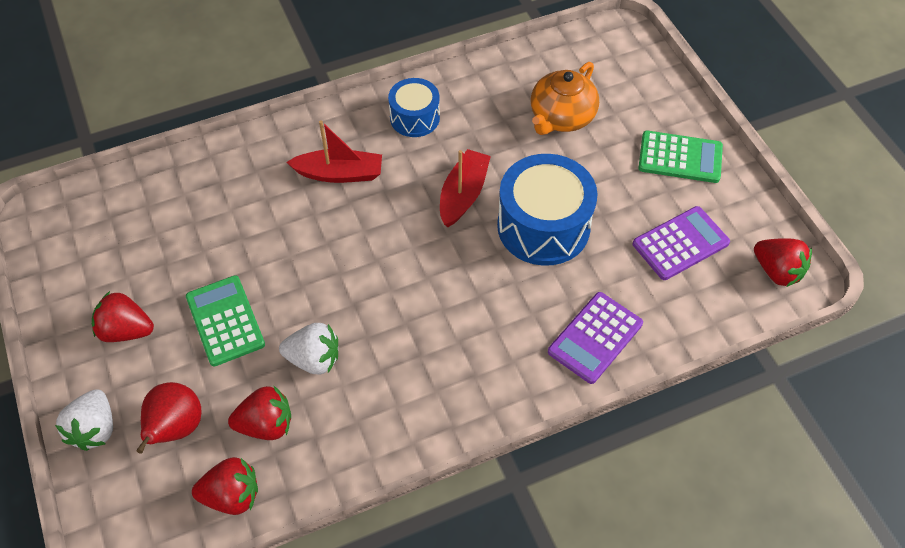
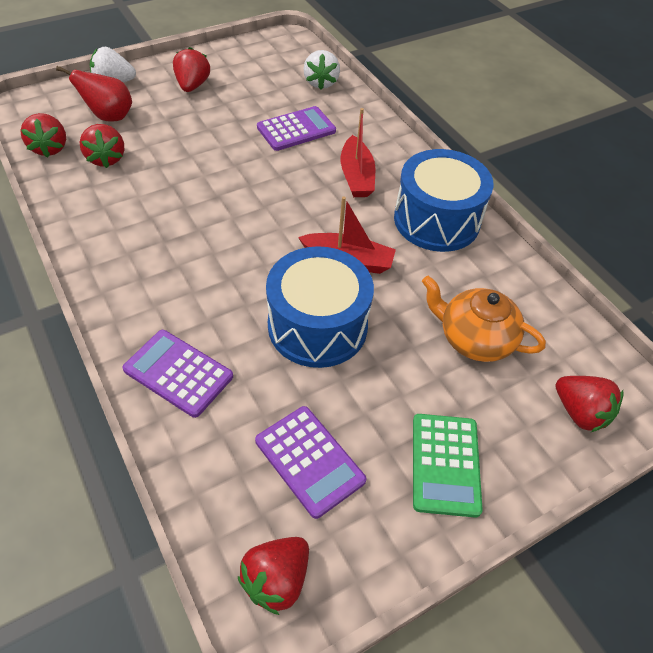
camera: 80 degrees right, 5 degrees down
green calculator [186,276,265,366] -> none
white strawberry [279,323,338,374] -> white strawberry moved to [303,50,340,90]
blue drum [388,78,440,137] -> blue drum [394,149,494,252], size x1.72
none -> purple calculator [257,106,336,151]
none -> red strawberry [556,376,624,432]

